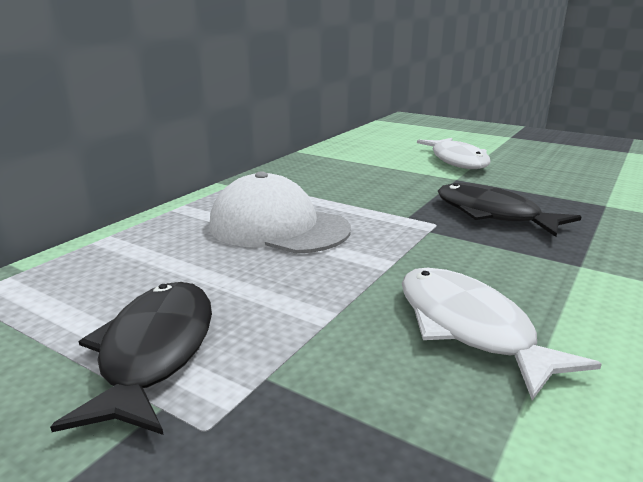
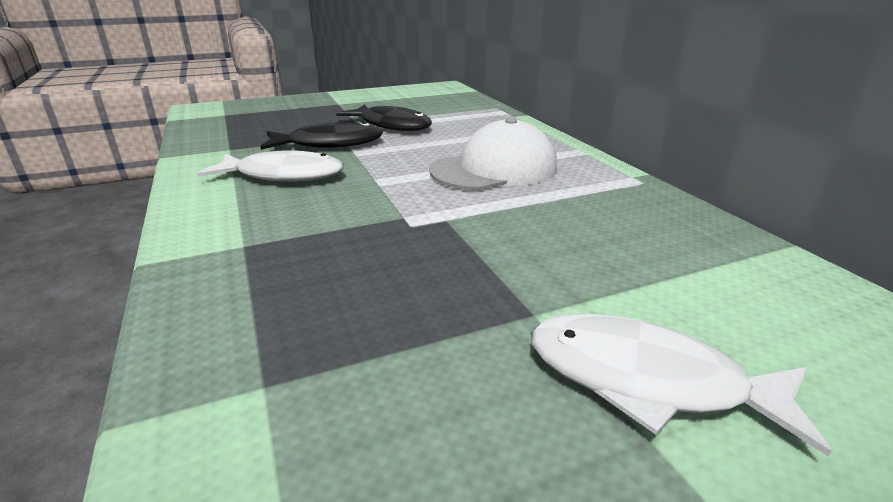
camera: 125 degrees right, 5 degrees up
black fish [438,183,581,237] -> black fish moved to [260,122,383,150]

